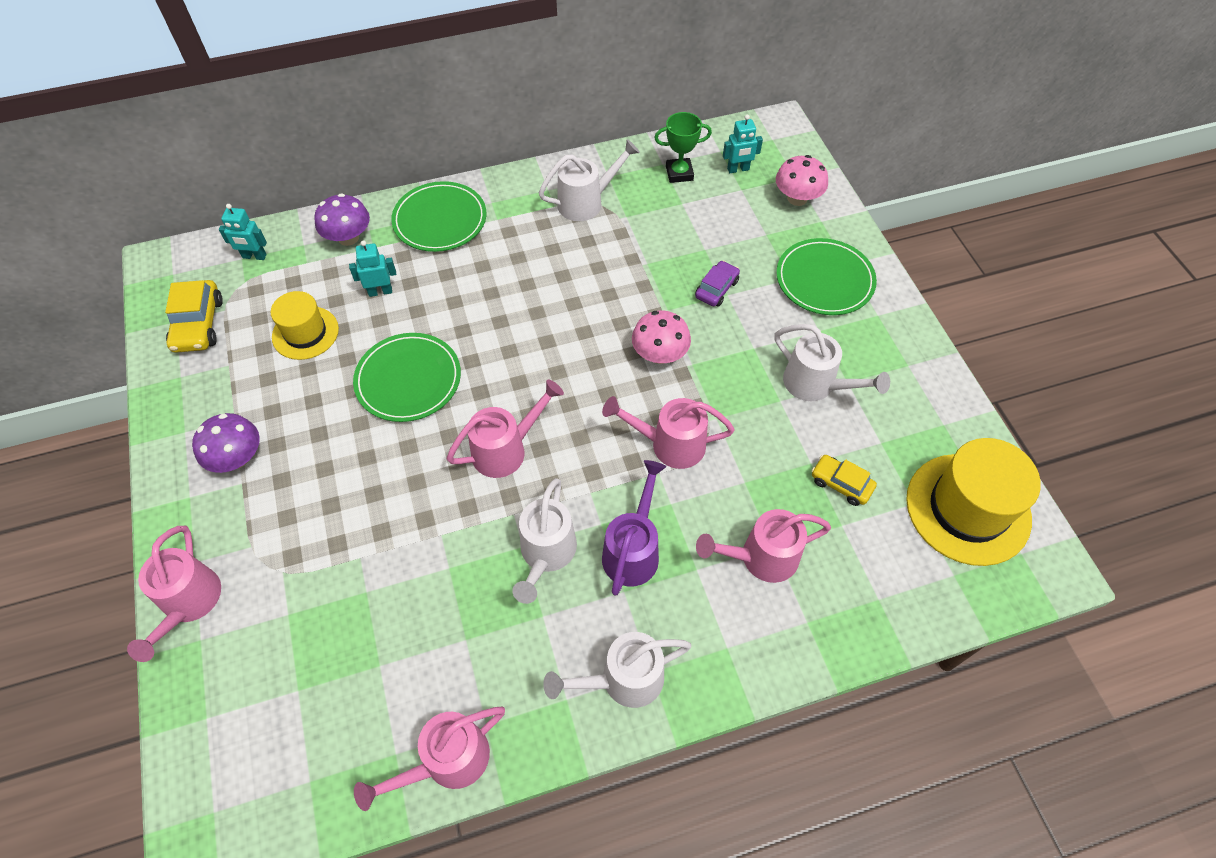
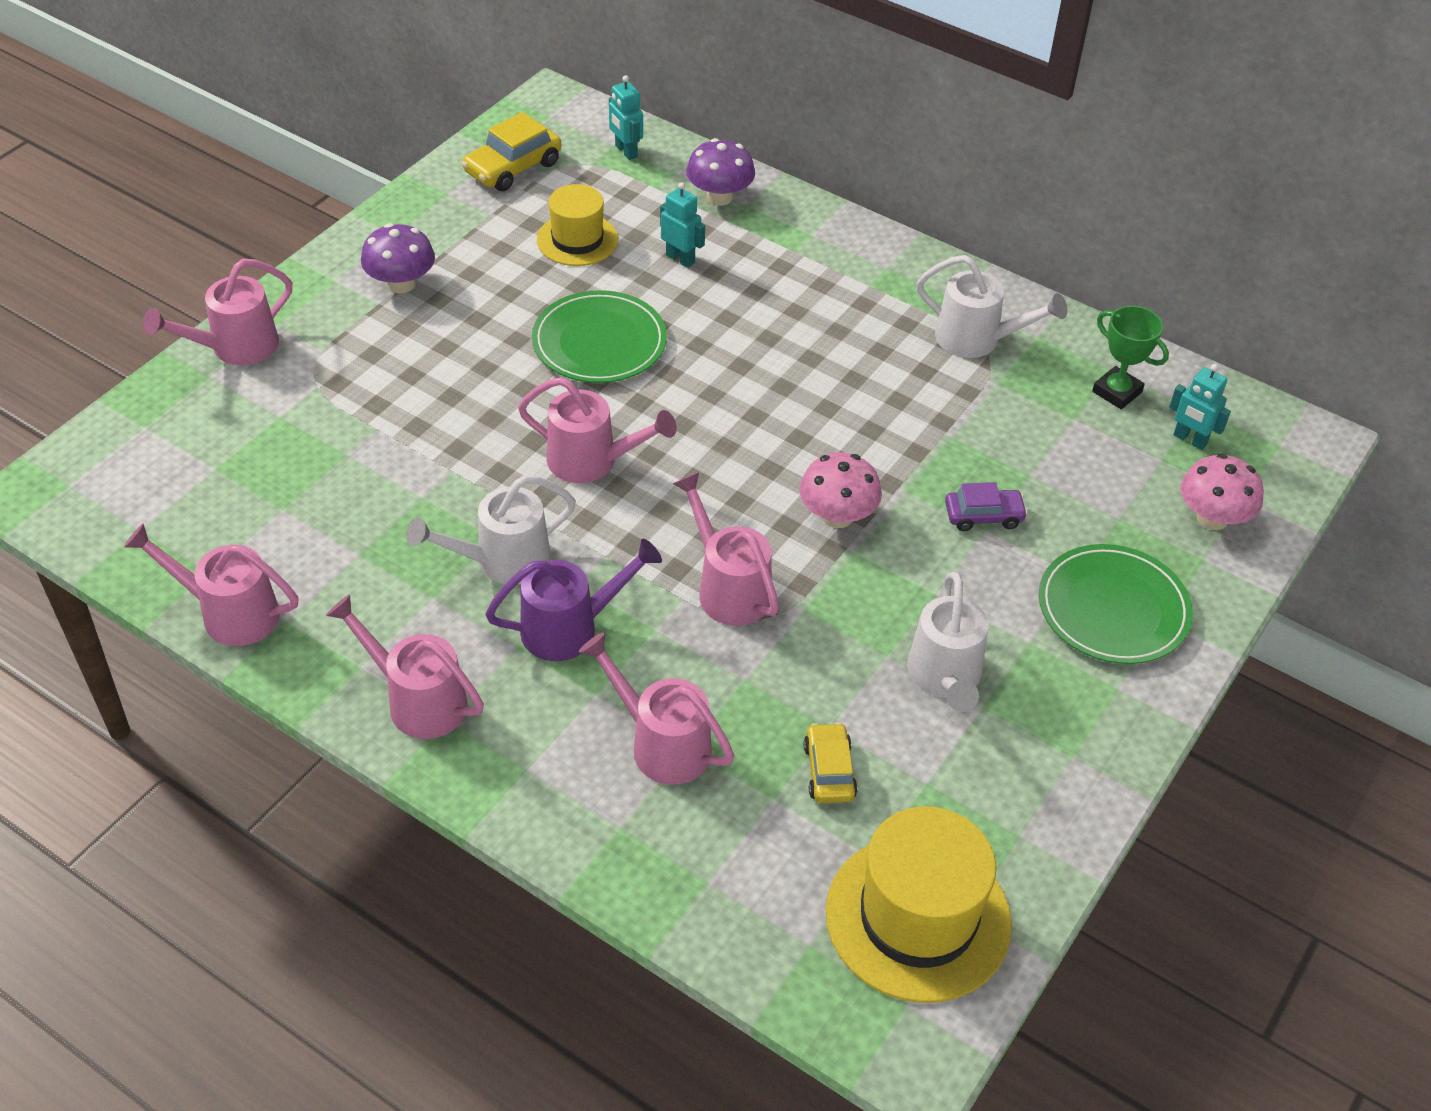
camera: 50 degrees right, 10 degrees down
green plate [391,181,486,252] -> none
white watering can [543,632,692,708] -> pink watering can [326,594,484,739]

